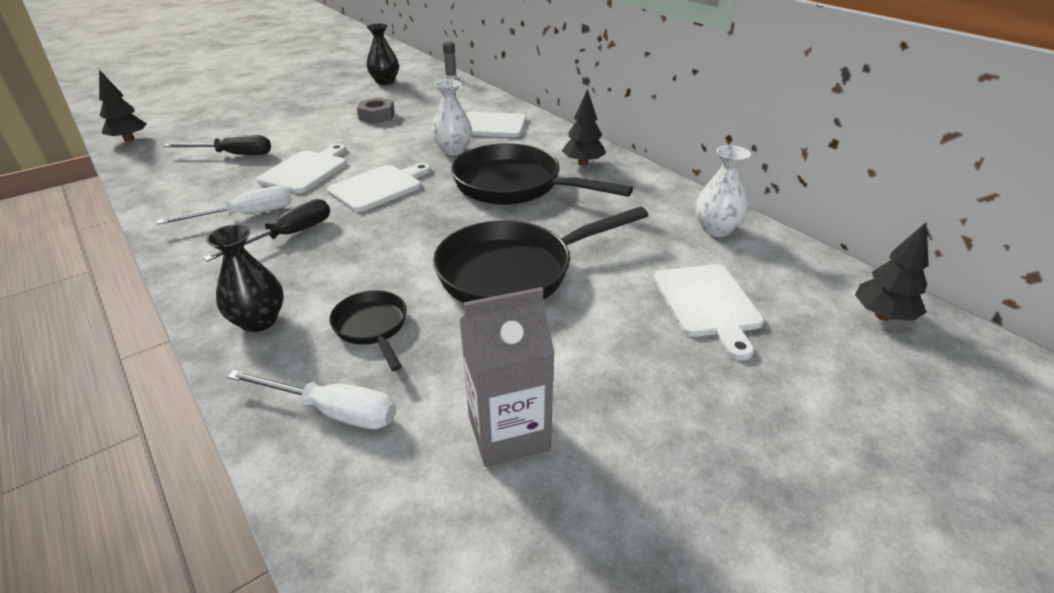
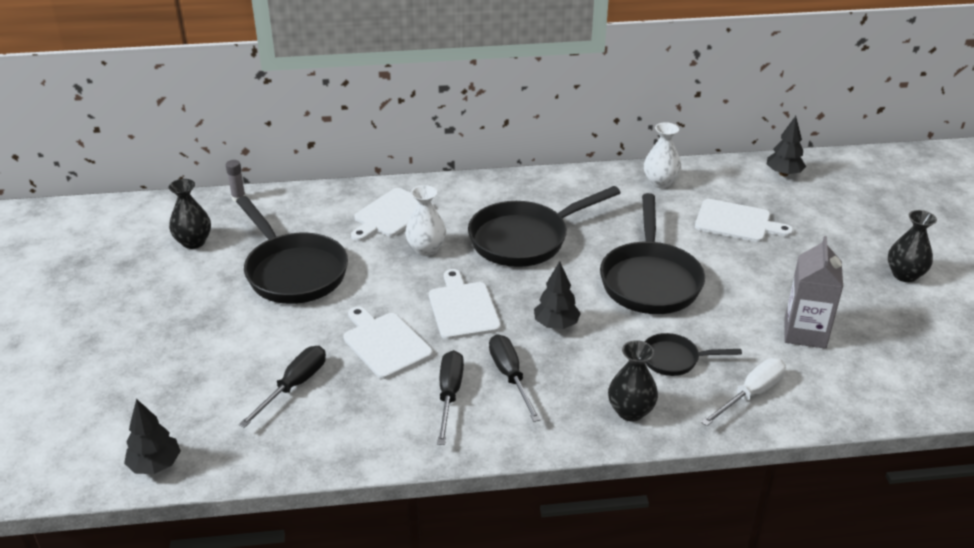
camera: 60 degrees left, 0 degrees up
white screwdriver [157,186,292,225] -> black screwdriver [437,350,464,445]
grey nut [357,98,395,124] -> black pan [236,196,348,304]
black tree [562,89,606,166] -> black tree moved to [534,261,581,329]
none -> black vase [888,210,937,282]

